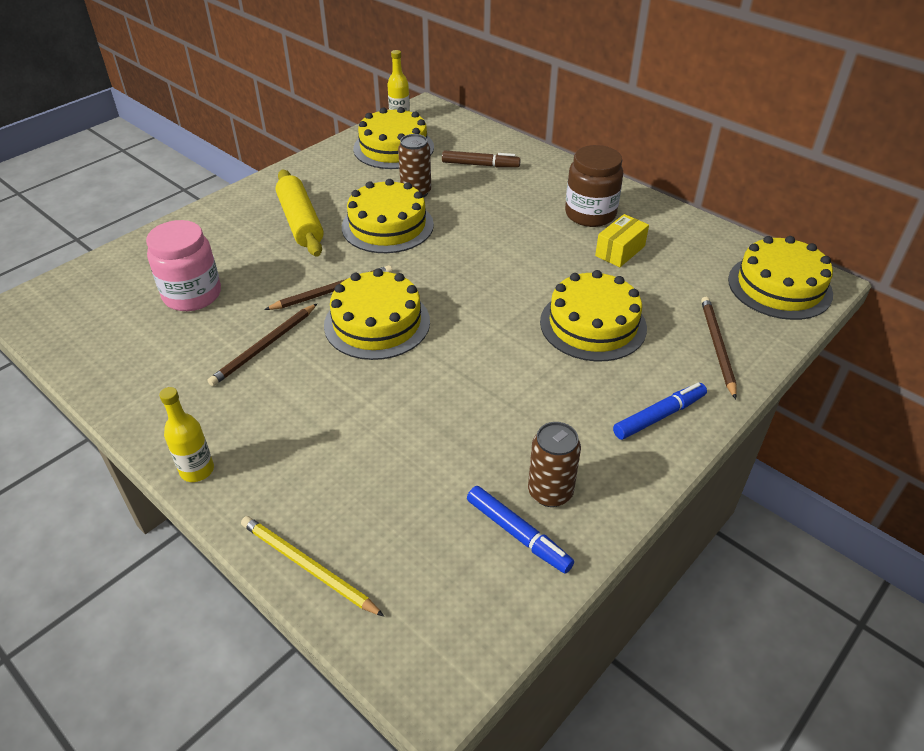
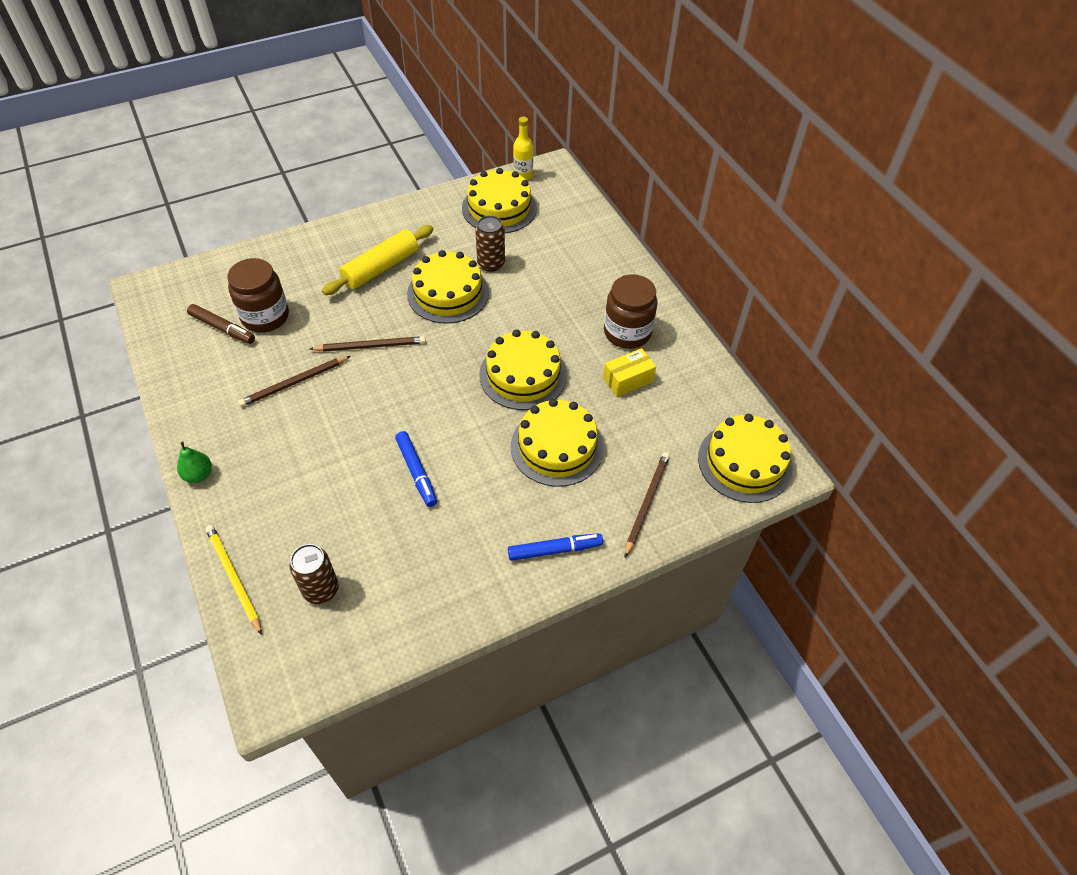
camera: 20 degrees right, 10 degrees up
pink jar [146,220,221,311] -> brown jar [228,258,289,333]
yellow bottle [159,387,214,482] -> green pear [177,441,212,483]
yellow rolling pin [276,169,324,257] -> yellow rolling pin turned 45 degrees clockwise [322,225,434,295]
yellow cake [324,268,430,360] -> yellow cake moved to [479,330,567,410]
brown marker [442,150,521,167] -> brown marker moved to [187,304,255,344]
blue marker [467,486,574,574] -> blue marker moved to [395,431,437,507]
brown can [528,422,581,507] -> brown can moved to [289,544,339,604]

